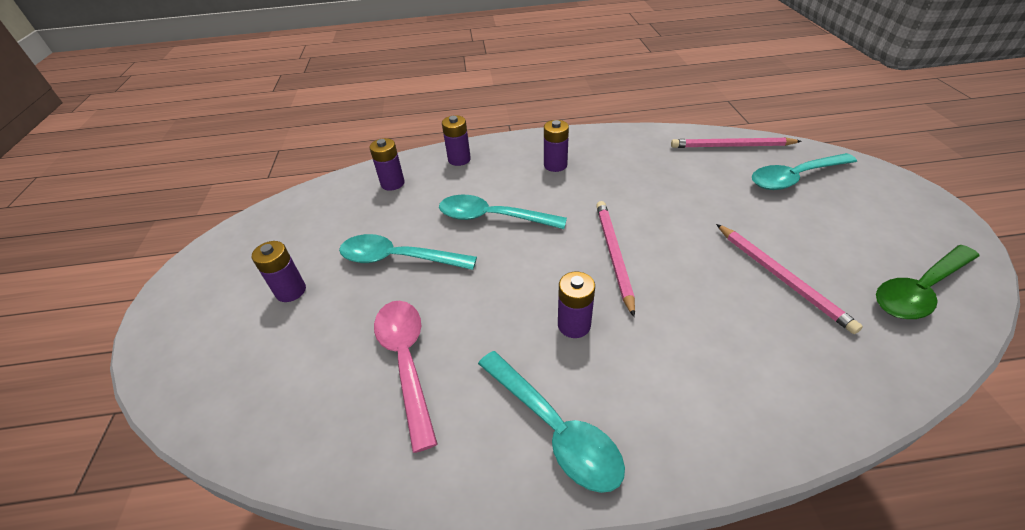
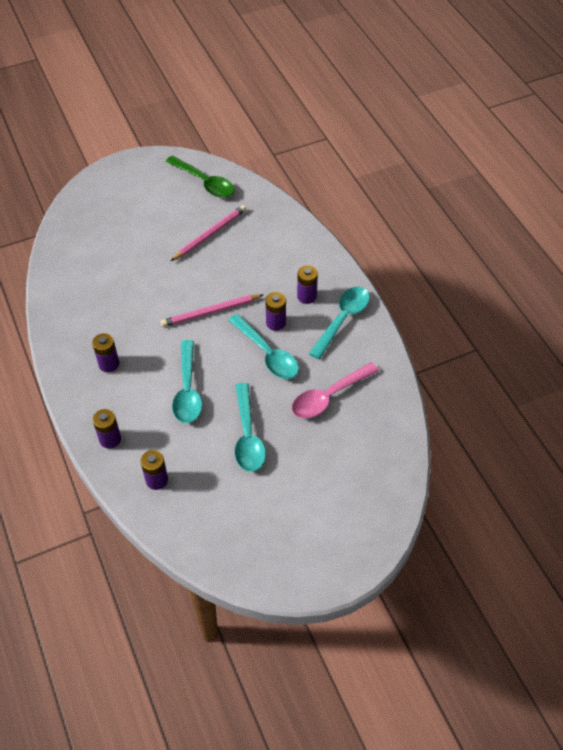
camera: 110 degrees left, 10 degrees up
purple battery [252,241,306,302] -> purple battery moved to [297,265,318,304]
pink pencil [671,137,802,148] -> none
turquoise spoon [752,153,857,190] -> turquoise spoon moved to [228,314,299,379]

